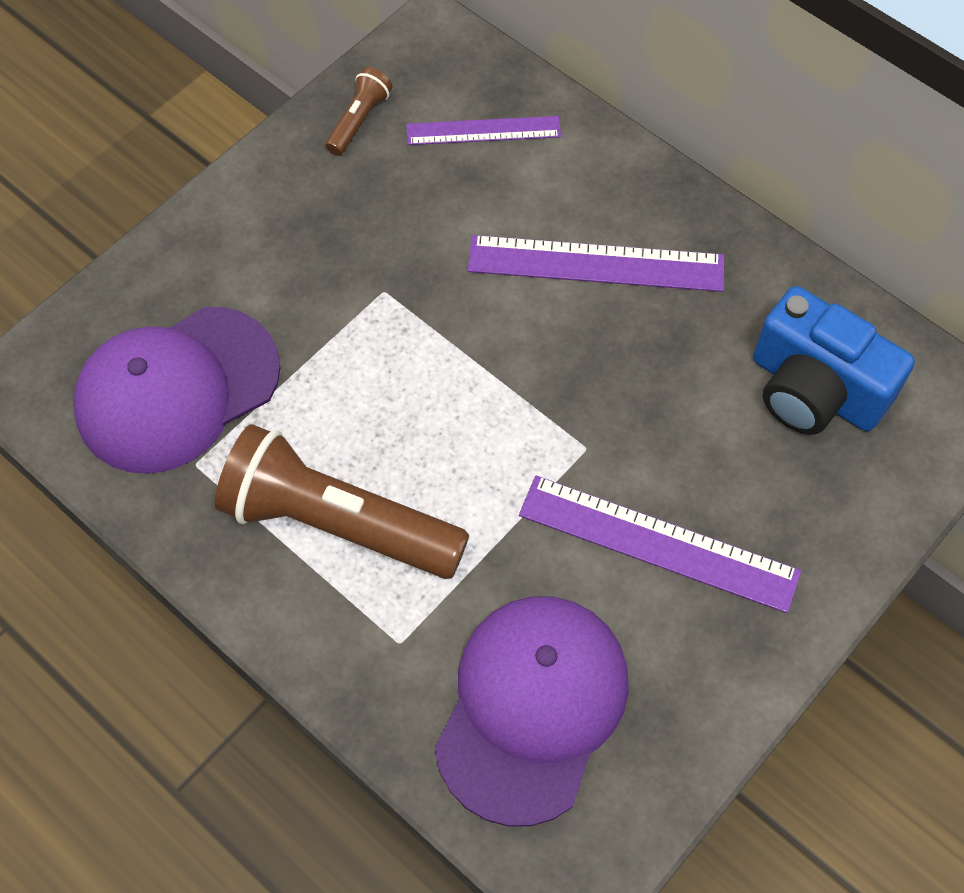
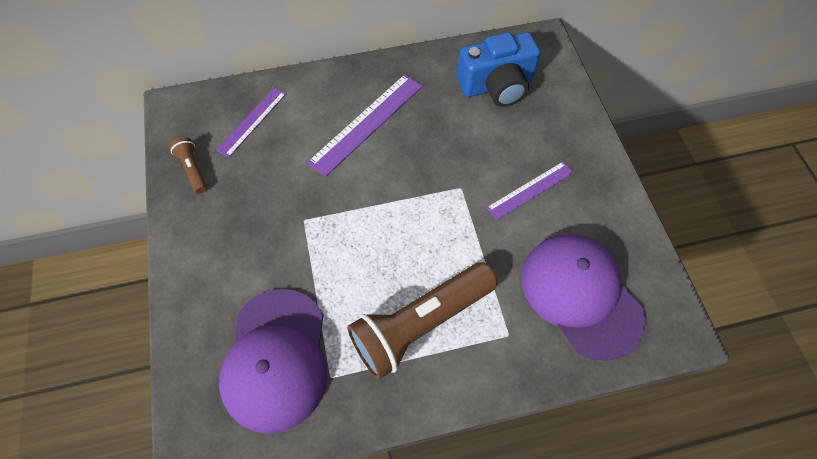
camera: 55 degrees left, 0 degrees up
purple ruler [519,475,801,613] -> purple ruler [486,162,573,220], size x0.64

